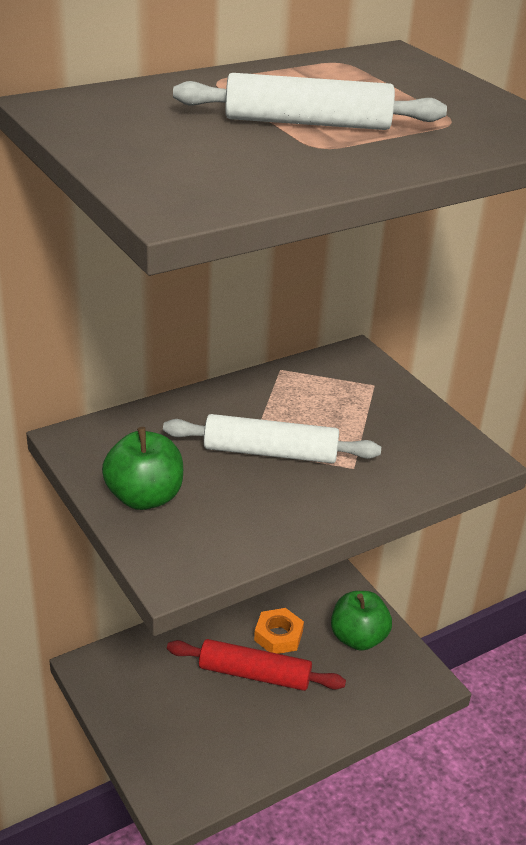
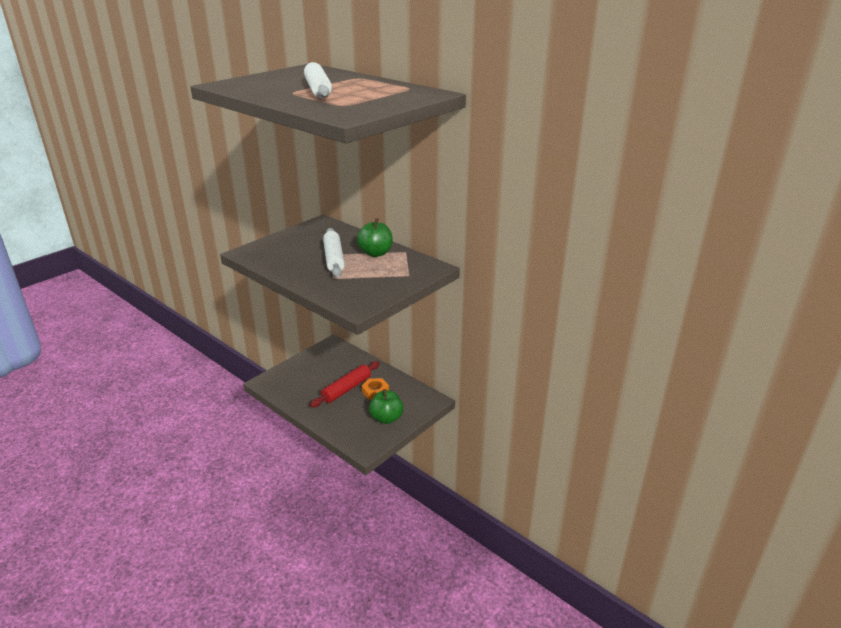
camera: 75 degrees right, 5 degrees down
green apple [102,427,183,510] -> green apple moved to [357,218,393,257]
red rolling pin [167,639,346,691] -> red rolling pin turned 45 degrees clockwise [310,361,380,408]

